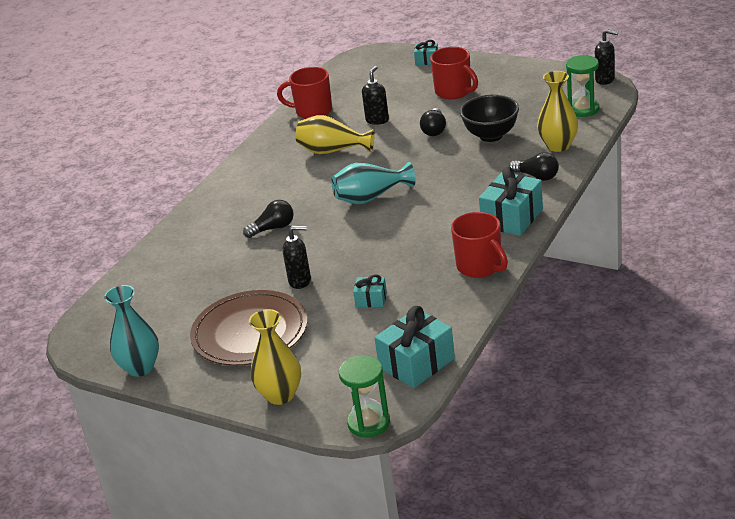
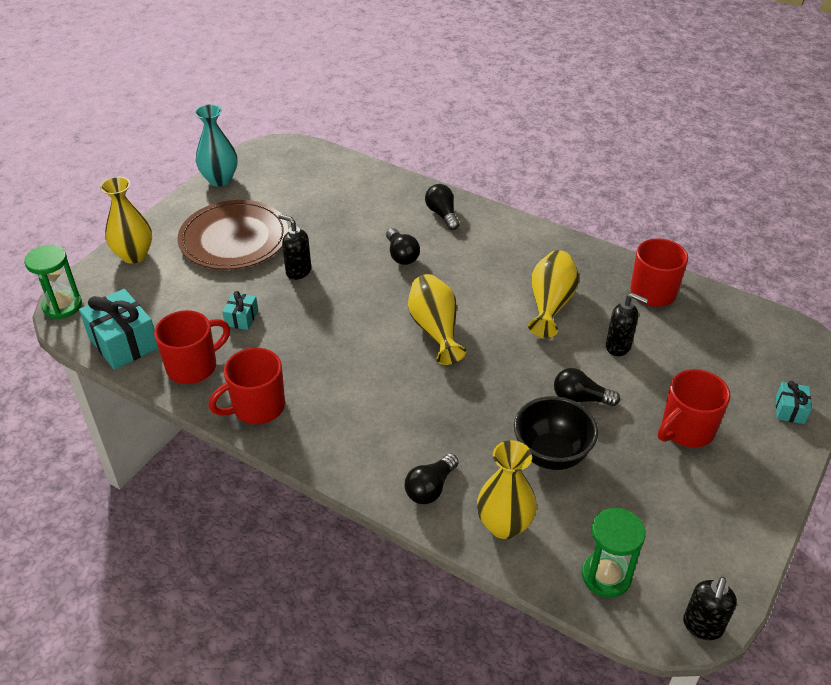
camera: 90 degrees right, 10 degrees up
black soap dispenser [282,226,311,289] -> black soap dispenser turned 120 degrees clockwise [278,214,311,280]
turquoise vase [332,162,416,204] -> yellow vase [408,274,466,365]
turquoise gift [479,167,543,236] -> none
none -> red mug [154,310,230,384]
none -> black light bulb [425,184,460,230]

